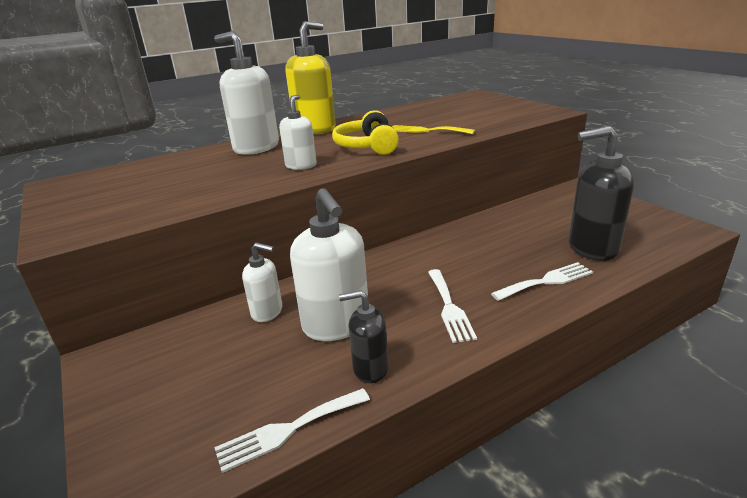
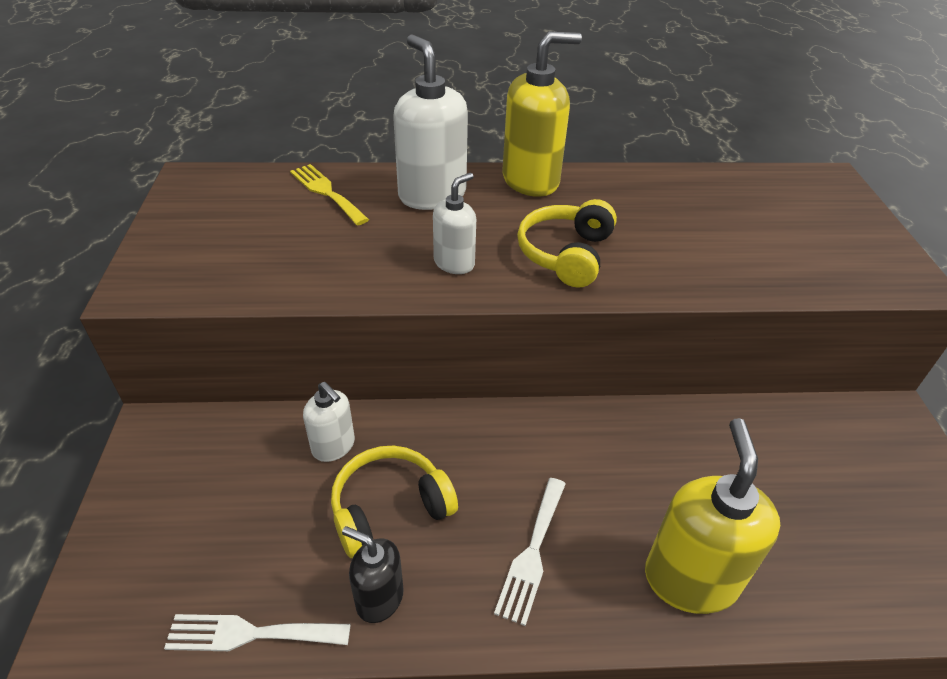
camera: 25 degrees right, 15 degrees up
white soap dispenser [290,188,368,341] -> yellow headphones [331,446,458,558]
yellow fork [392,125,475,134] -> yellow fork moved to [290,164,369,225]
white fork [491,262,593,301] -> yellow soap dispenser [645,418,780,614]
black soap dispenser [569,126,634,261] -> none

